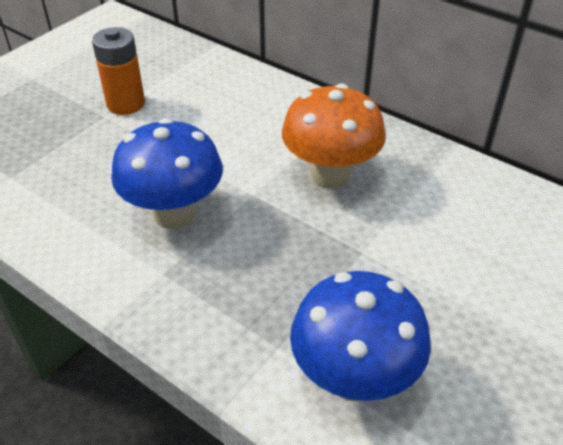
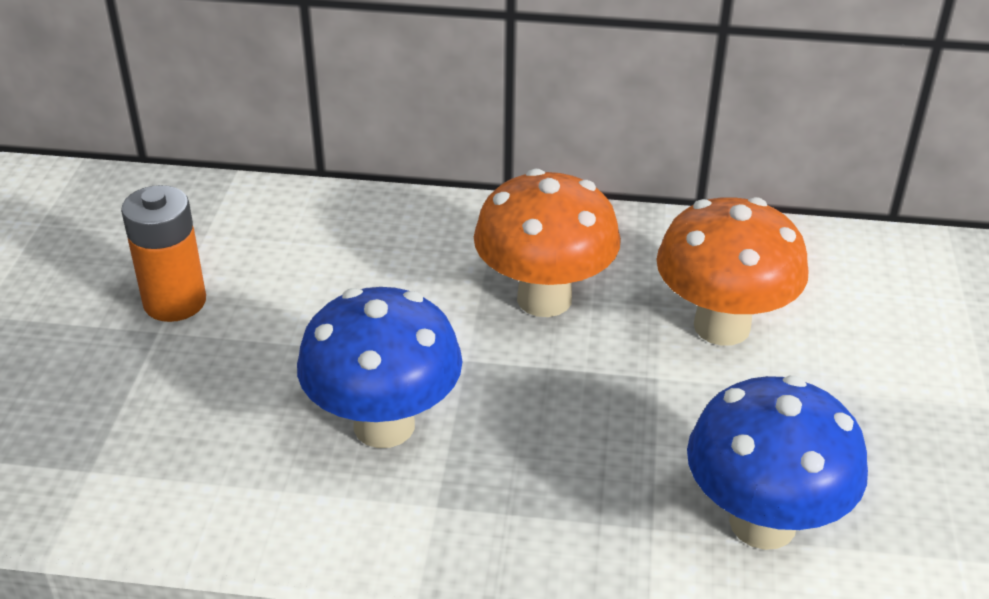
camera: 30 degrees left, 5 degrees down
none -> orange mushroom [656,197,809,346]

